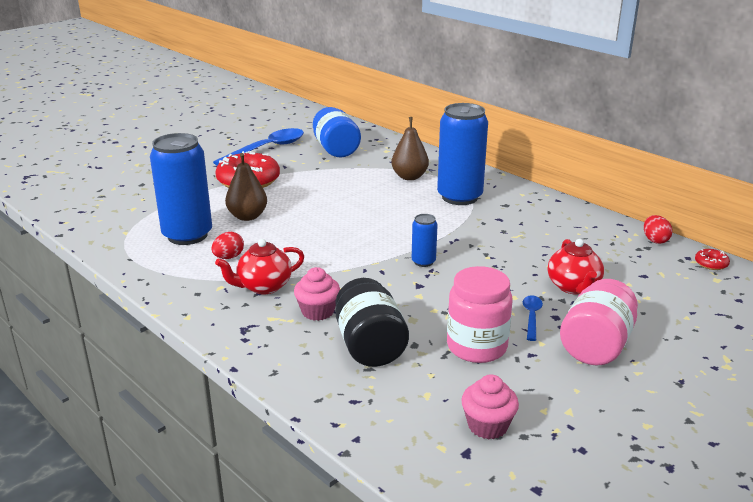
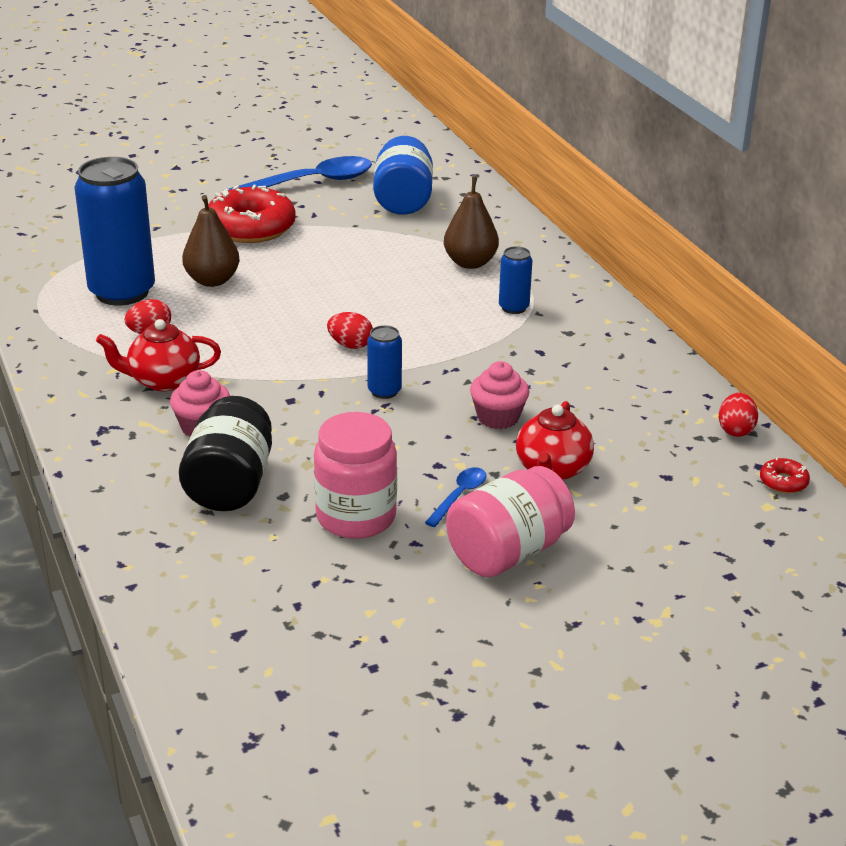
camera: 20 degrees right, 5 degrees up
blue can [437,103,488,205] -> blue can [499,246,532,314], size x0.46
pink cupcake [461,374,519,439] -> pink cupcake moved to [470,361,529,429]
none -> red egg [327,312,373,349]

